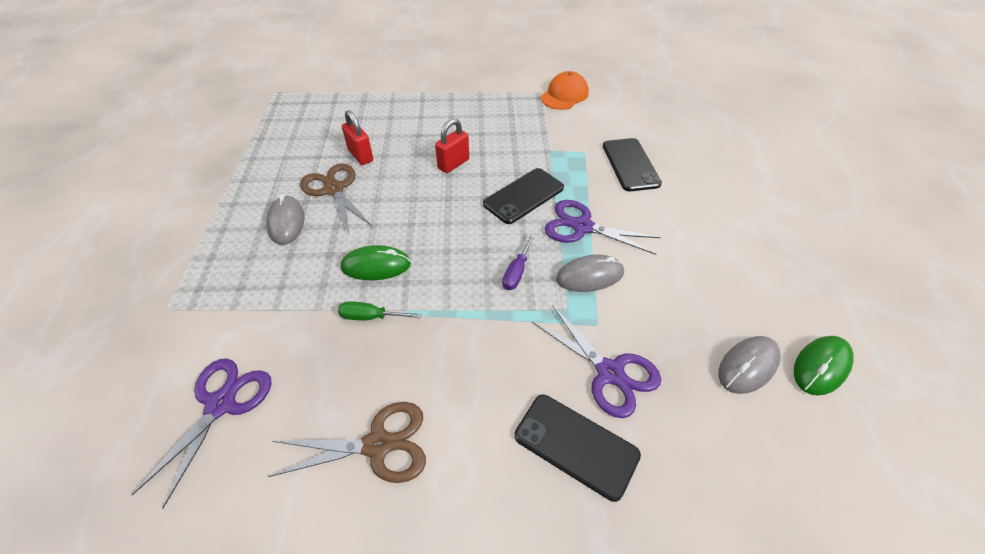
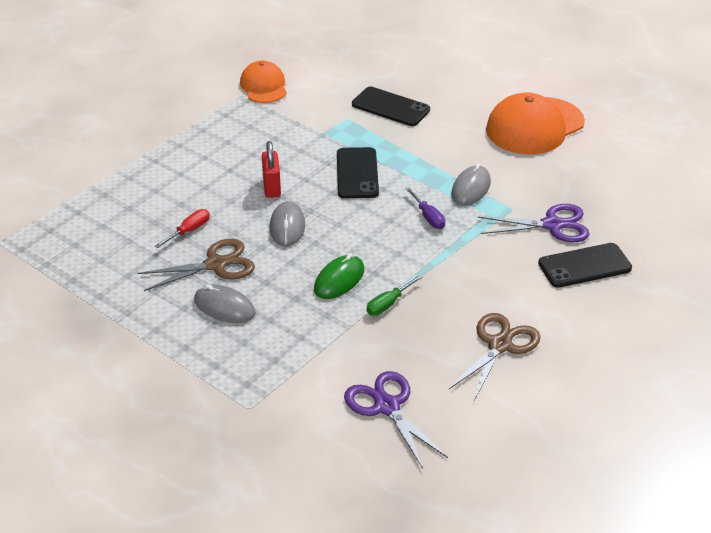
camera: 50 degrees left, 10 degrees down
brown scissors [300,163,373,234] -> brown scissors turned 150 degrees clockwise [137,239,255,291]
red padlock [342,110,373,165] -> red screwdriver [155,209,210,248]
purple scissors [544,200,661,255] -> none
grey mouse [718,336,781,394] -> grey mouse moved to [270,201,305,247]
green mouse [794,336,854,396] -> none
none -> orange cap [486,93,585,154]

